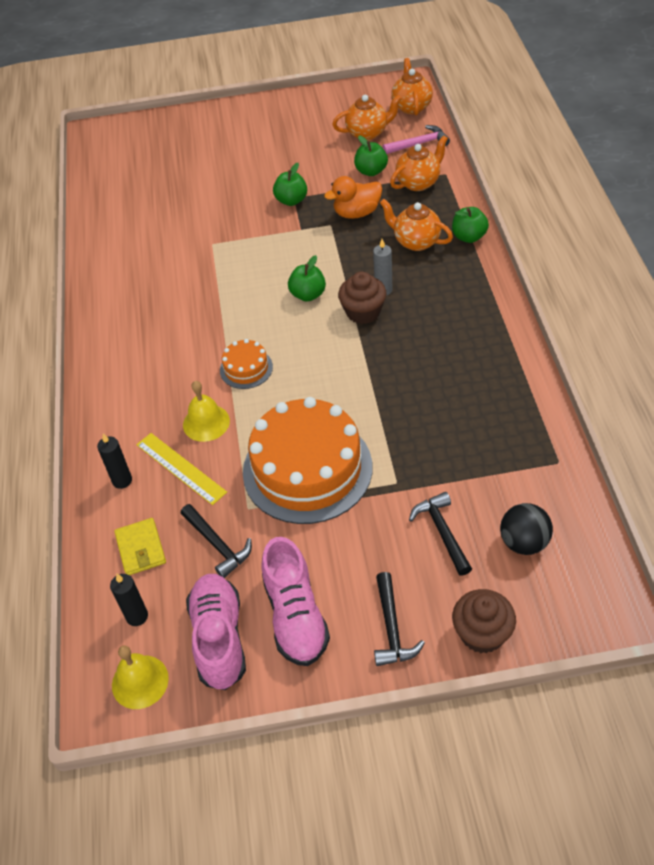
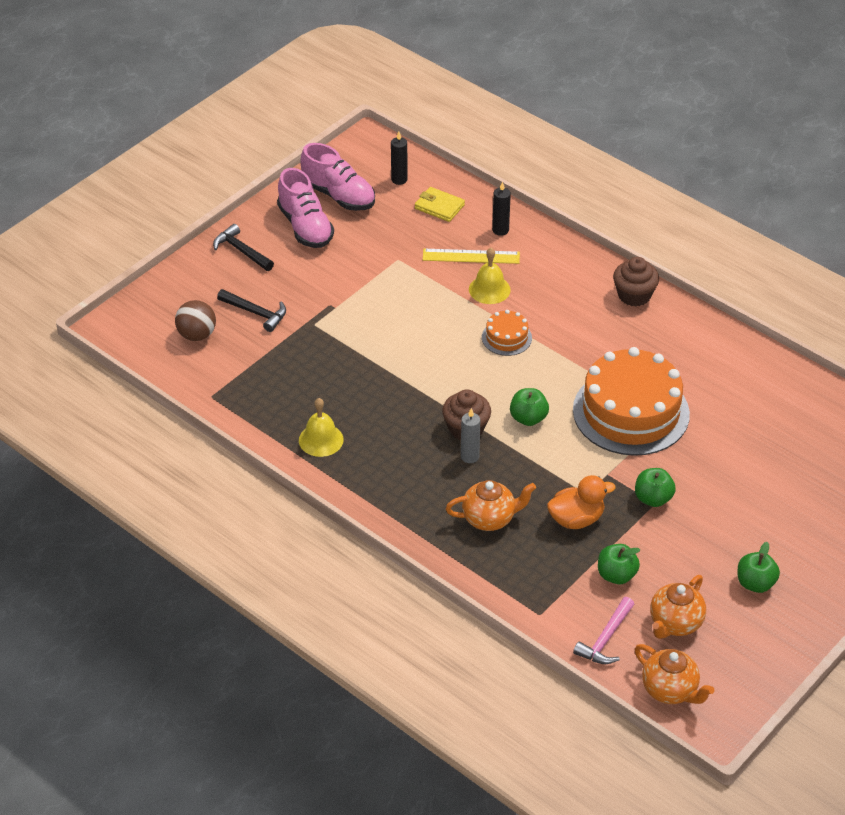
camera: 135 degrees right, 5 degrees down
yellow bell [112,645,169,709] -> yellow bell moved to [299,398,344,457]
black hammer [180,504,252,578] -> none
orange cake [243,397,372,524] -> orange cake moved to [573,347,690,456]
pink shoe [261,537,330,666] -> pink shoe turned 150 degrees counterclockwise [277,168,334,248]
orange duck [324,176,382,219] -> orange duck turned 45 degrees clockwise [547,475,616,529]
orange teapot [390,135,448,191] -> none
green apple [452,207,489,243] -> green apple moved to [738,542,780,593]
brown cupcake [452,589,516,653] -> brown cupcake moved to [613,257,659,307]
black ball [500,503,553,555] -> brown ball [175,300,216,341]

